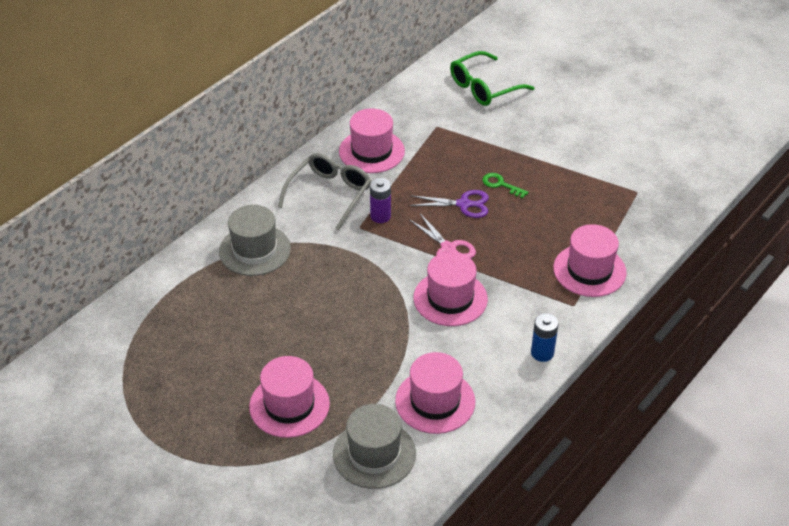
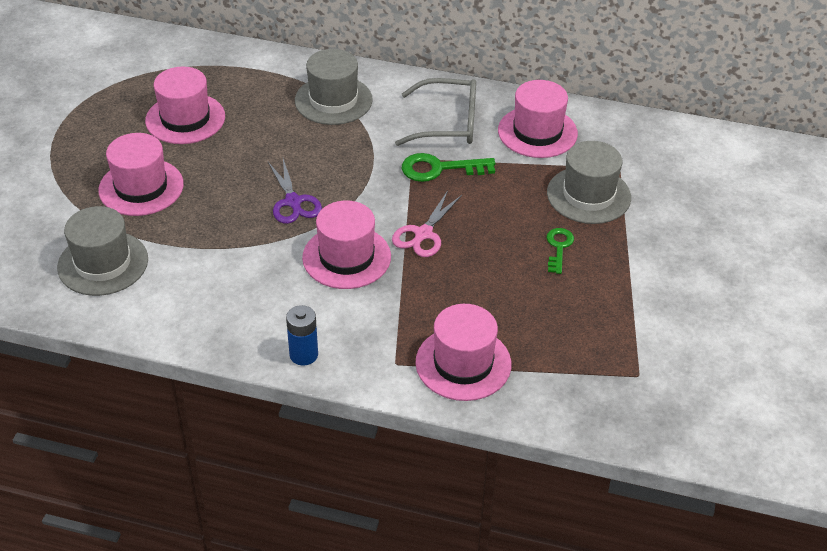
camera: 65 degrees right, 0 degrees up
purple battery [370,178,391,223] -> green key [402,153,495,182]
pink hat [395,352,475,434] -> pink hat moved to [145,67,225,144]
purple scissors [410,190,489,218] -> purple scissors moved to [268,159,322,224]
green glasses [450,51,535,106] -> none
none -> grey hat [547,141,631,224]

